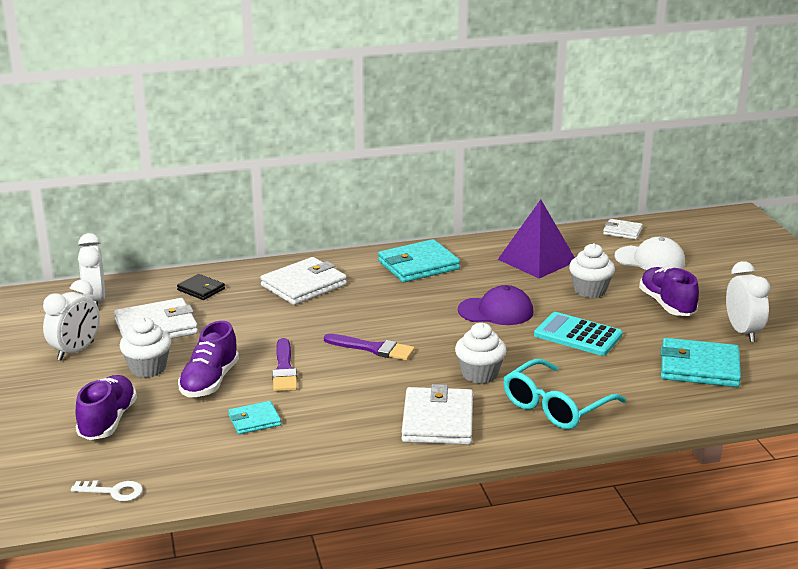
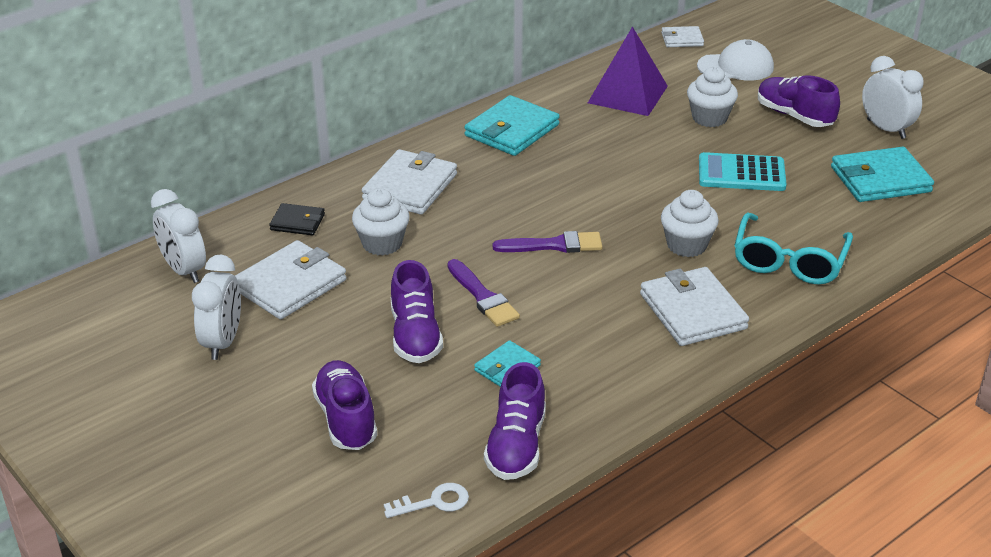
camera: 25 degrees left, 10 degrees up
white cupcake [120,317,171,378] -> white cupcake moved to [352,188,410,256]
purple cap [458,285,533,325] -> none
none -> purple shoe [484,362,546,480]

